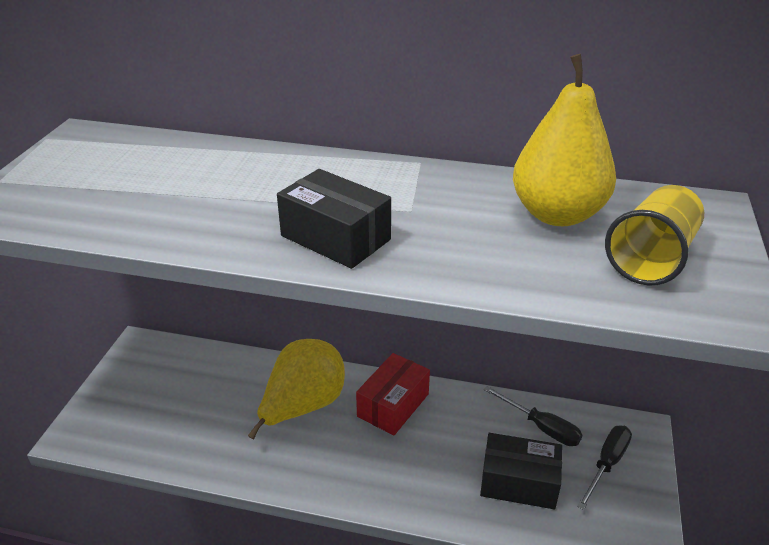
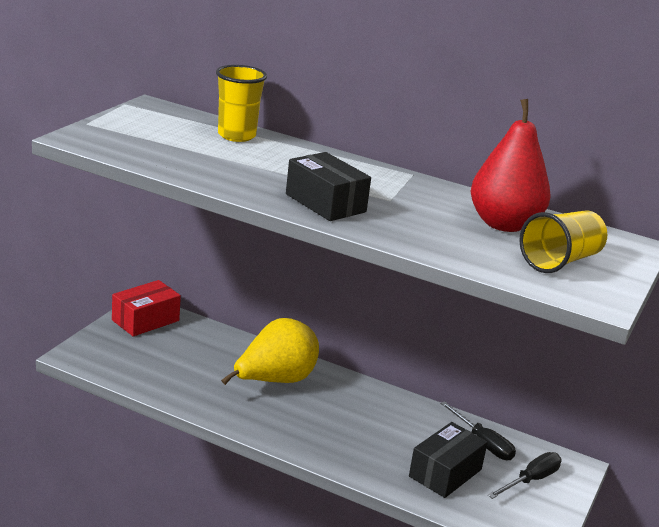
camera: 10 degrees right, 10 degrees down
red box [356,353,430,435] -> red box moved to [112,280,181,337]
black box [480,433,562,509] -> black box turned 75 degrees counterclockwise [409,422,488,498]
yellow pear [513,54,616,226] -> red pear [471,99,550,232]
none -> yellow cup [216,65,267,142]

